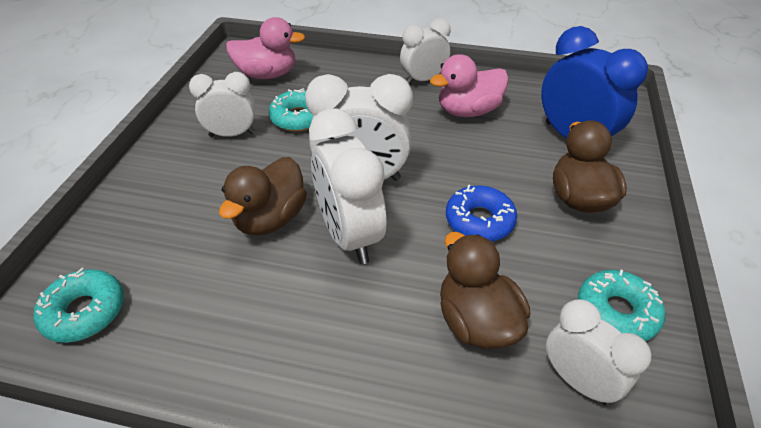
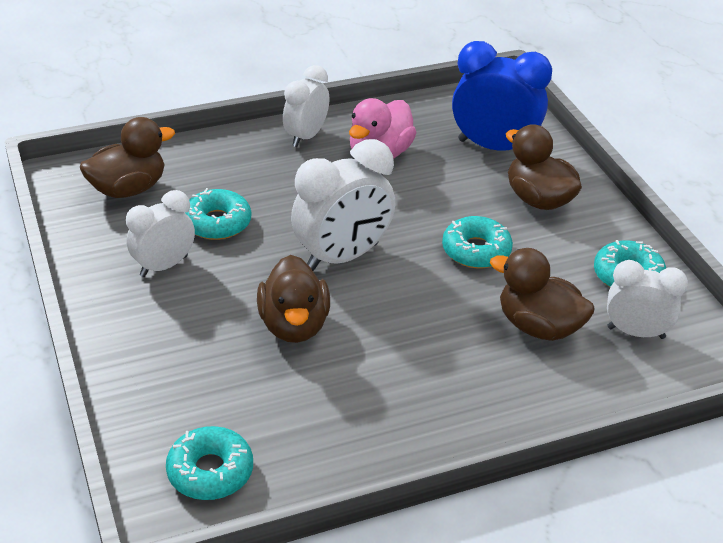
camera: 35 degrees left, 5 degrees down
pink duck [226,17,305,79] -> brown duck [80,117,175,198]
white clock [309,108,386,264] -> none
blue donut [446,184,517,241] -> turquoise donut [442,216,513,268]

